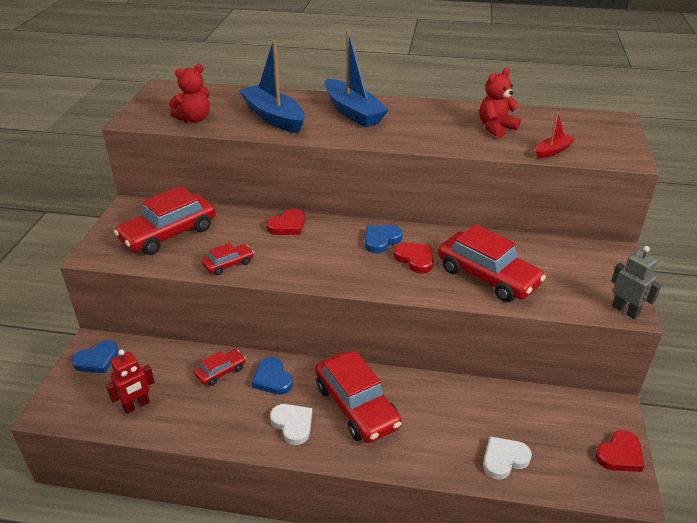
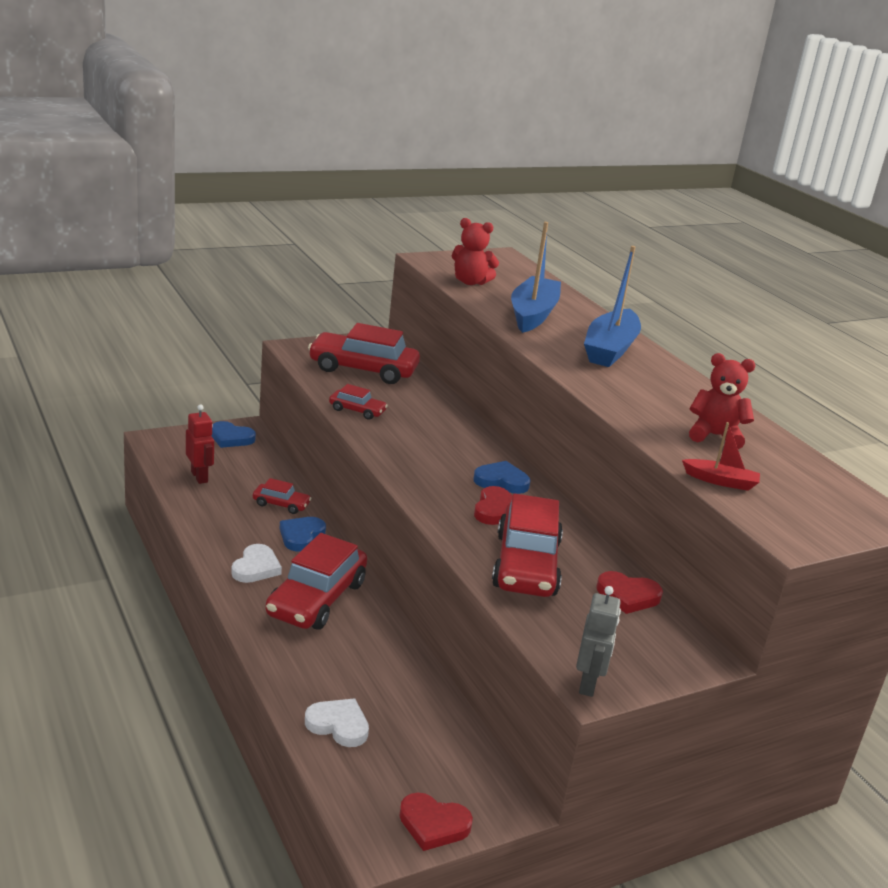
camera: 50 degrees right, 10 degrees down
red robot [106,349,155,414] -> red robot turned 135 degrees counterclockwise [186,404,214,484]
red heart [266,209,305,235] -> red heart moved to [596,571,663,614]

